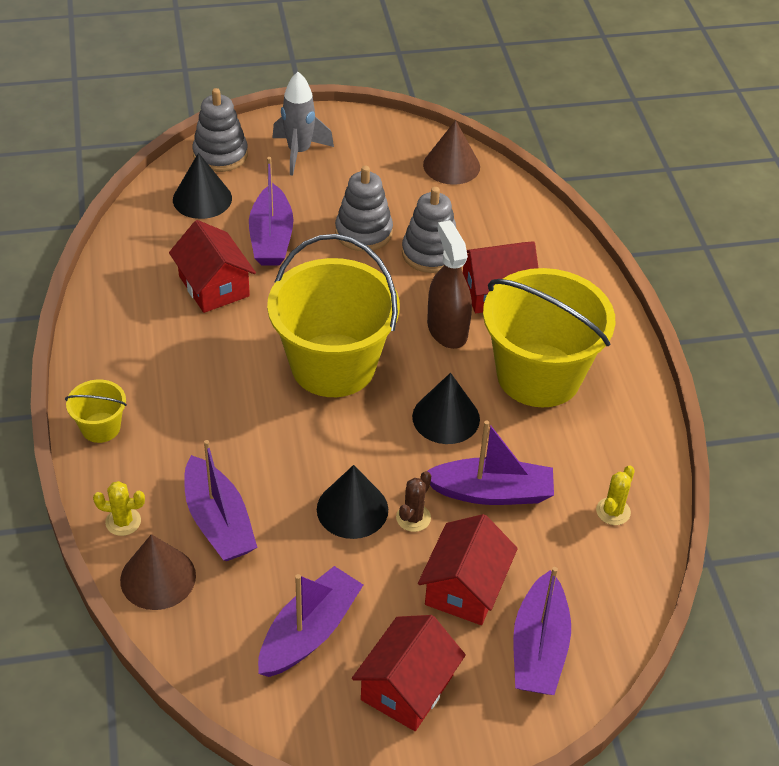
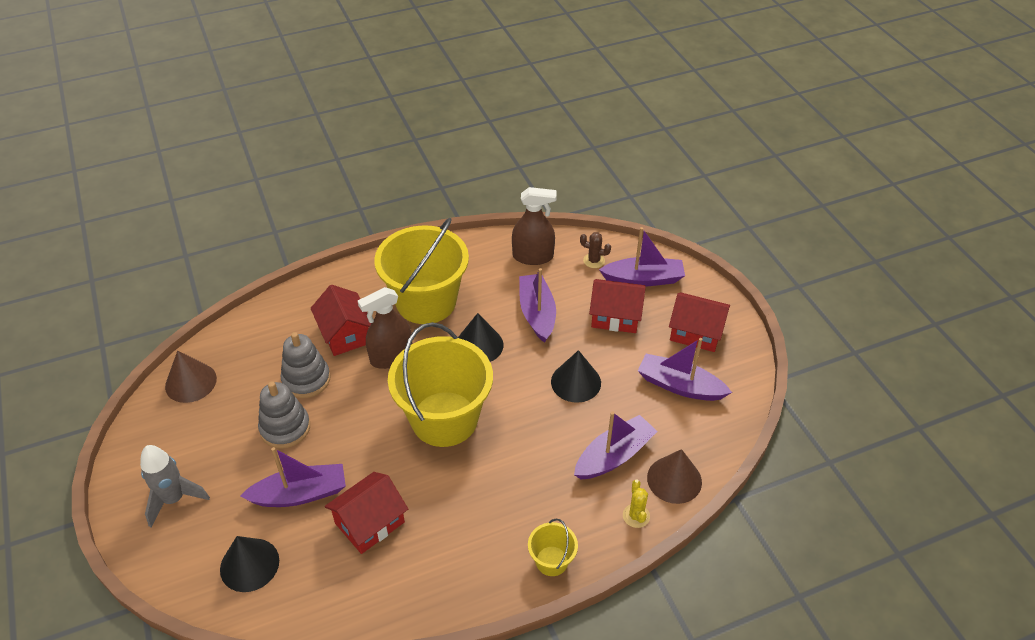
camera: 100 degrees left, 0 degrees up
grey stacking toy [192,88,248,172] -> none
brown cactus [396,471,431,532] -> brown cactus moved to [580,232,611,268]
yellow cactus [596,465,635,525] -> brown spray bottle [512,187,557,265]

